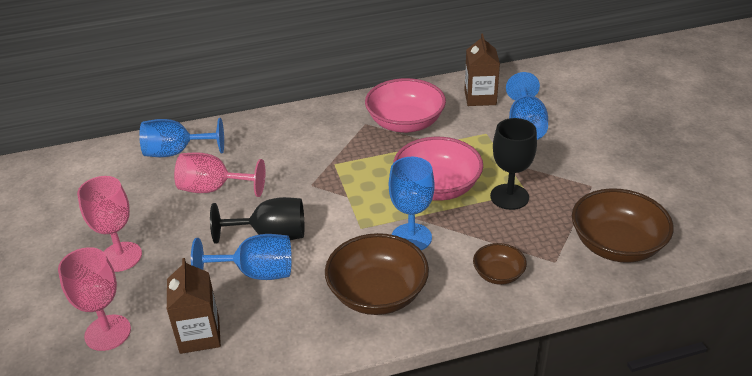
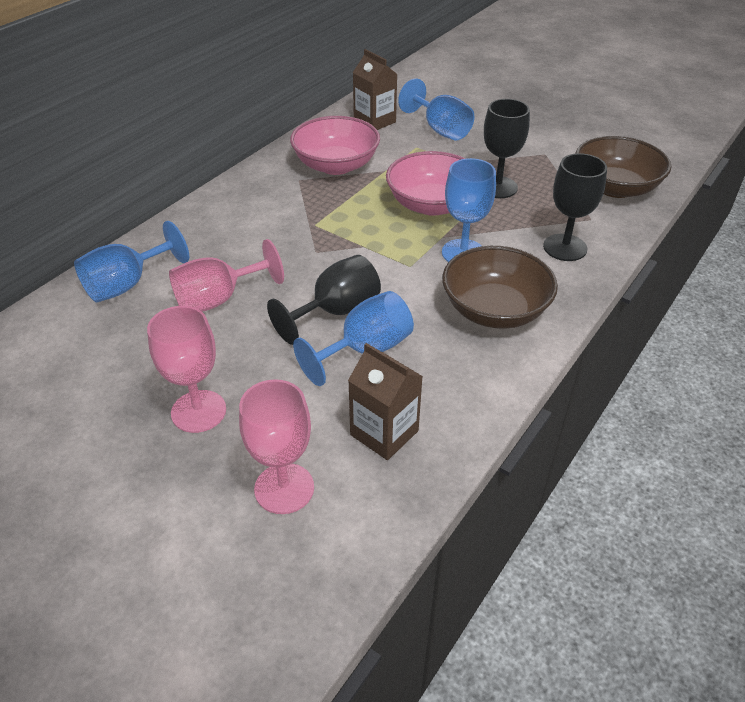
camera: 40 degrees left, 5 degrees up
brown bowl [473,243,527,285] -> black goblet [543,153,607,261]

